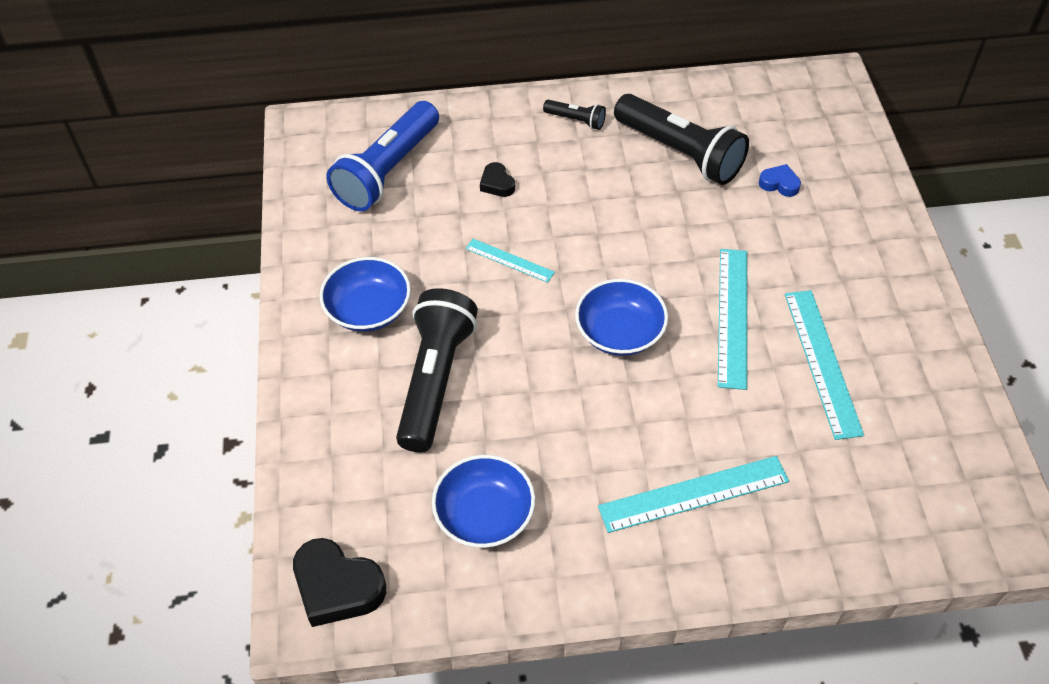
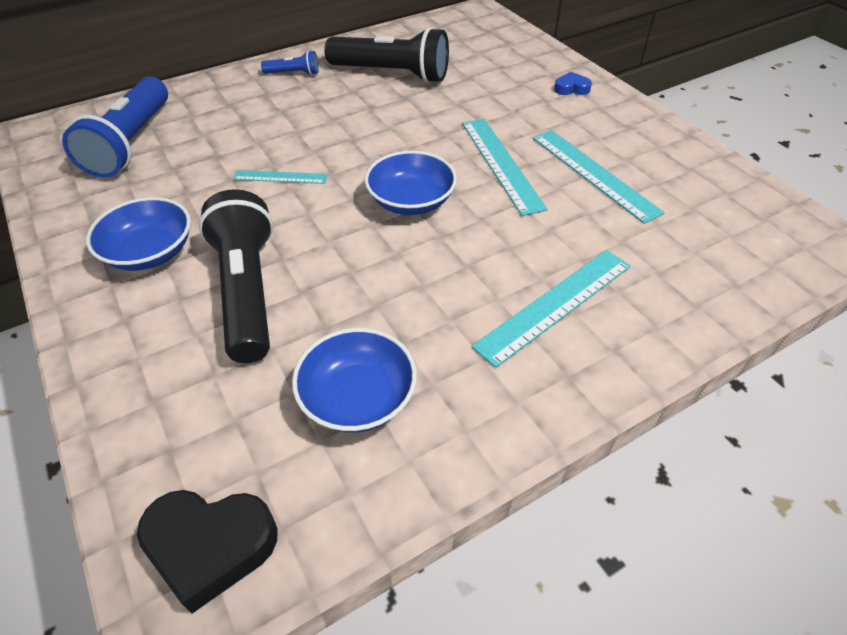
camera: 25 degrees left, 5 degrees down
black heart [480,162,515,197] -> none
black flashlight [543,100,606,130] -> blue flashlight [261,51,319,75]
blue heart [759,164,801,197] -> blue heart moved to [554,72,592,95]

